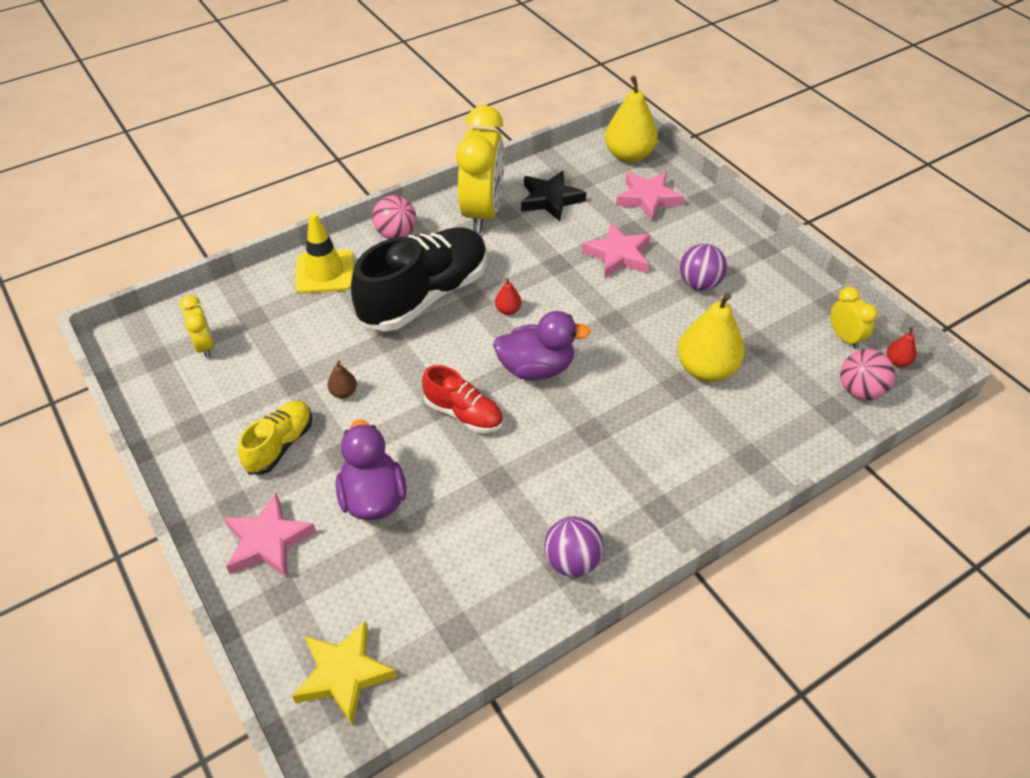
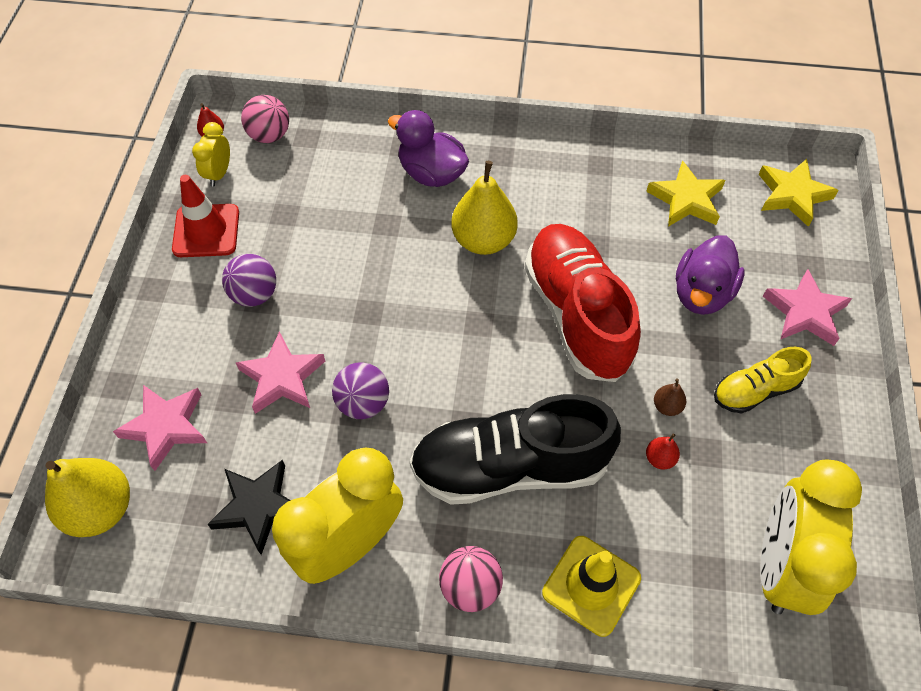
camera: 140 degrees left, 10 degrees up
yellow clock [180,295,214,358] -> yellow clock [760,459,862,615], size x2.12
red shoe [422,365,503,433] -> red shoe [525,224,641,382], size x1.95
purple duck [493,311,591,380] -> purple duck moved to [388,110,469,187]
red pear [495,278,522,315] -> red pear moved to [646,433,680,470]
purple ball [544,516,604,577] -> purple ball moved to [332,363,389,419]
yellow pear [678,293,745,382] -> yellow pear moved to [451,161,518,255]
none -> red traffic cone [172,175,239,257]
none -> yellow star [646,160,725,227]

